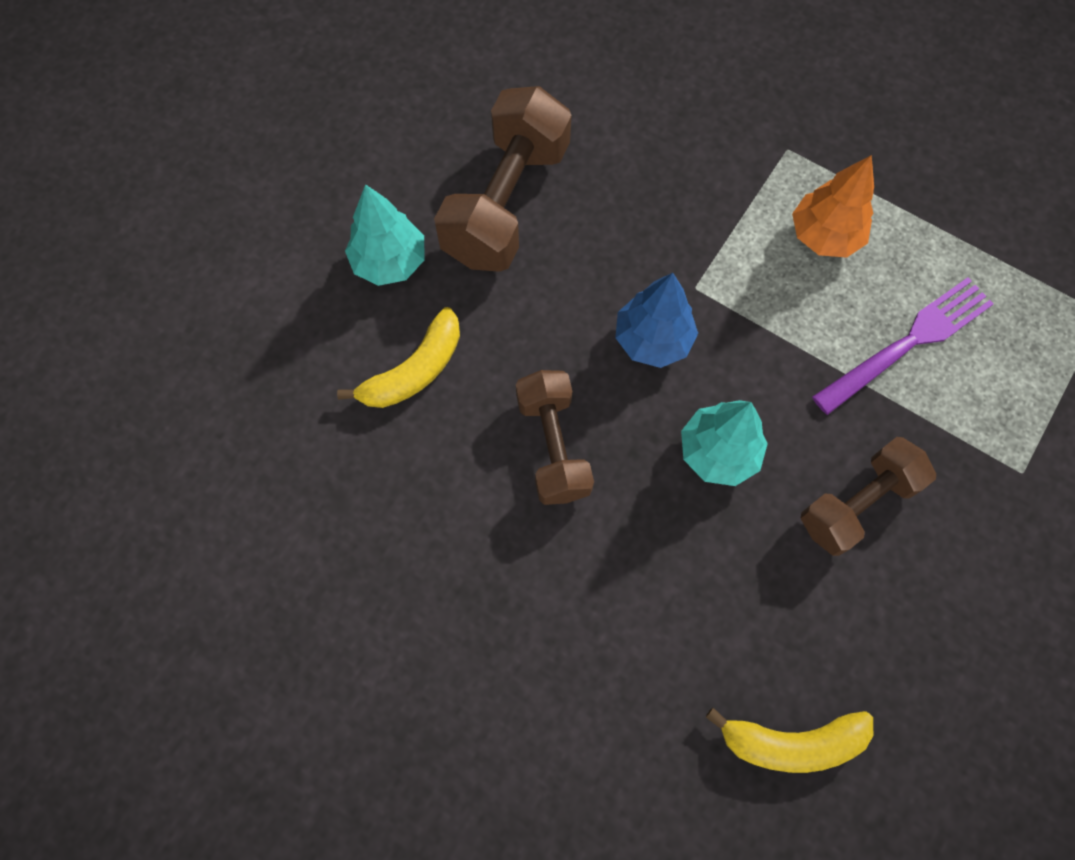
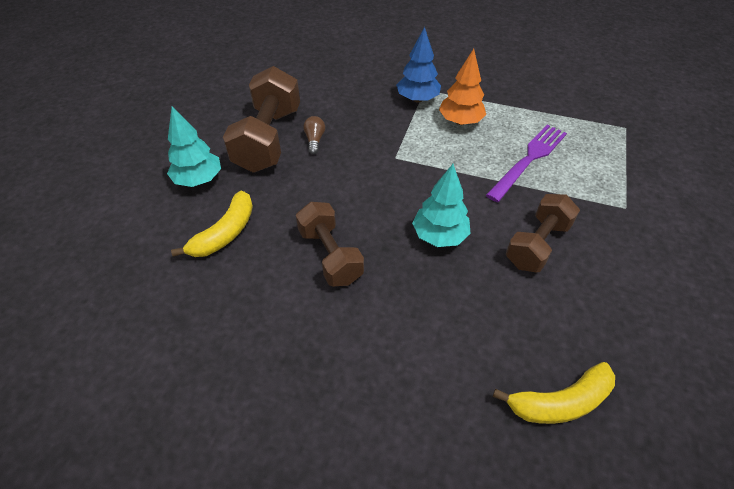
camera: 15 degrees left, 20 degrees down
blue tree [615,273,698,368] -> blue tree moved to [396,27,441,103]
none -> brown light bulb [303,116,325,154]

